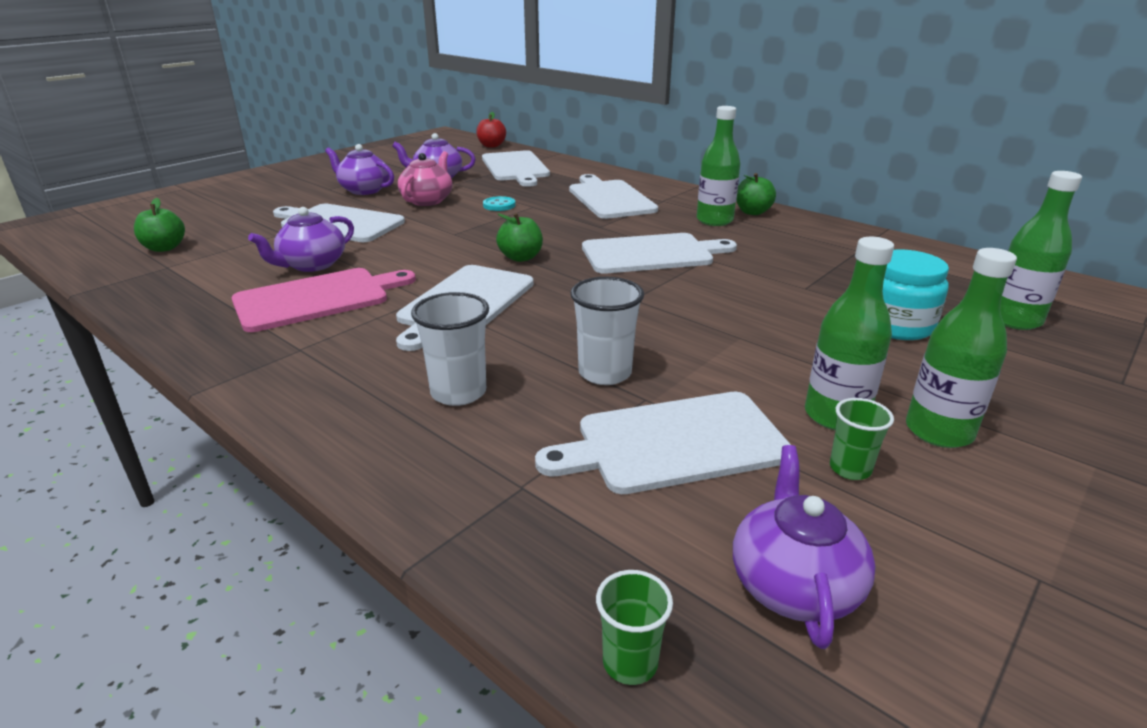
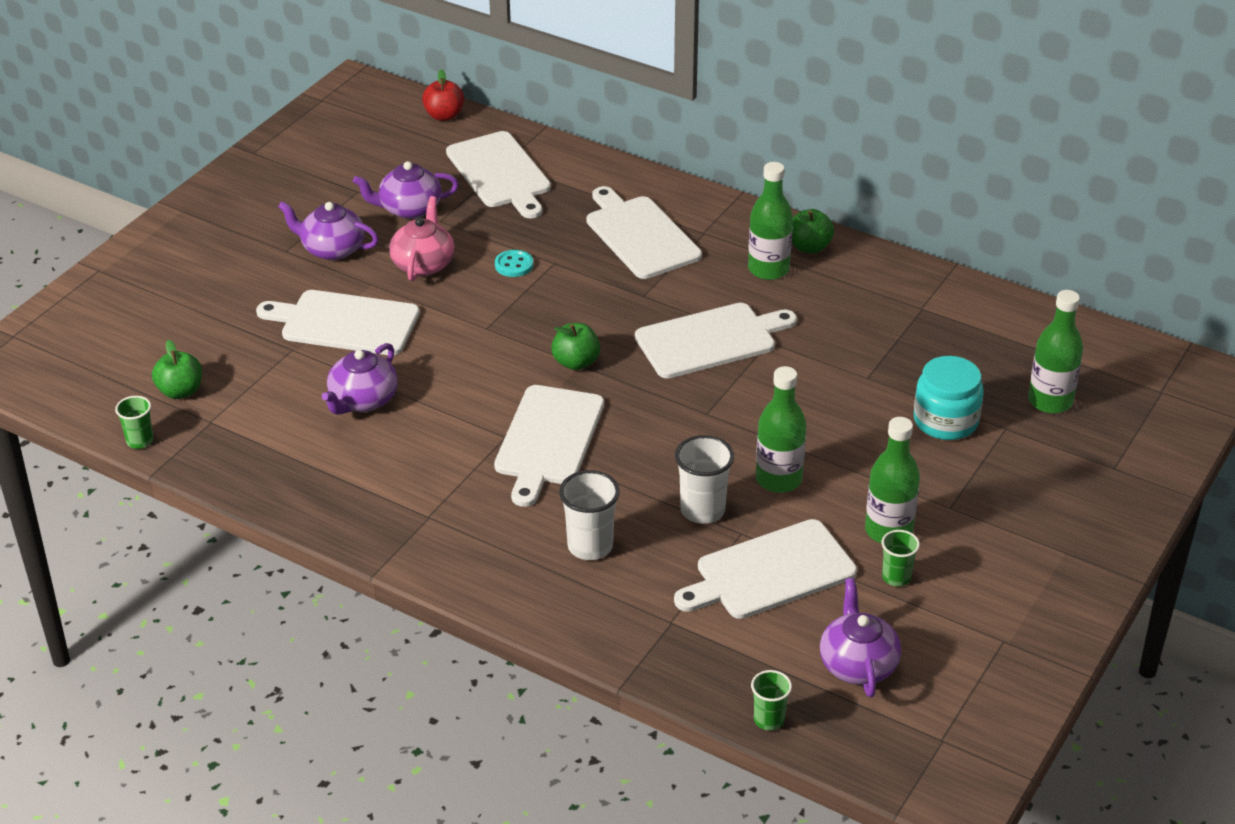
camera: 10 degrees left, 10 degrees up
pink cutting board [232,268,416,332] -> none
green bottle [906,248,1017,448] -> green bottle moved to [756,366,806,493]
none -> green cup [115,396,154,449]

